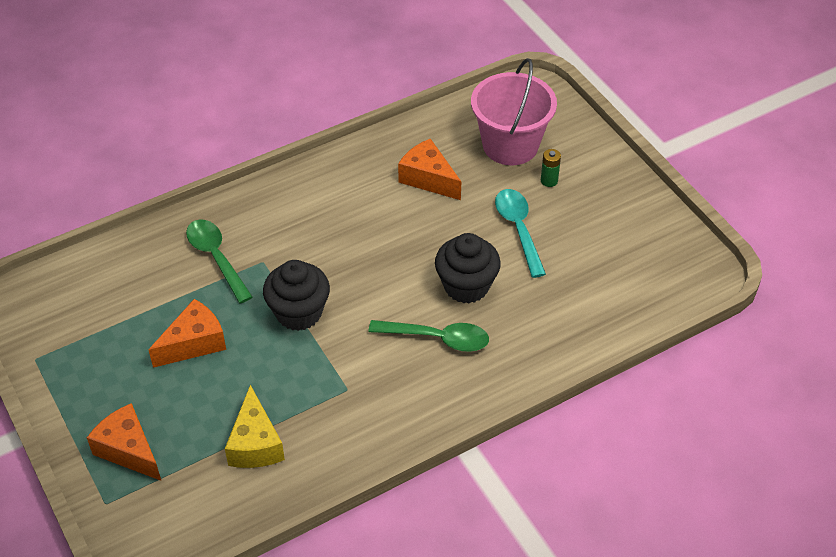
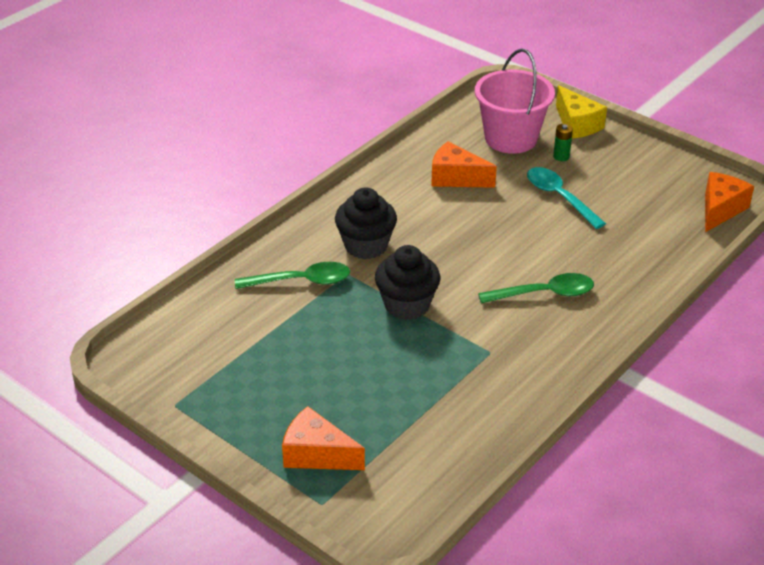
camera: 20 degrees left, 10 degrees down
orange cheese [149,299,226,368] -> orange cheese moved to [705,172,754,232]
green spoon [186,219,253,304] -> green spoon turned 135 degrees clockwise [235,262,350,289]
yellow cheese [225,385,285,468] -> yellow cheese moved to [556,85,607,138]
black cupcake [435,233,501,304] -> black cupcake moved to [335,187,397,259]

